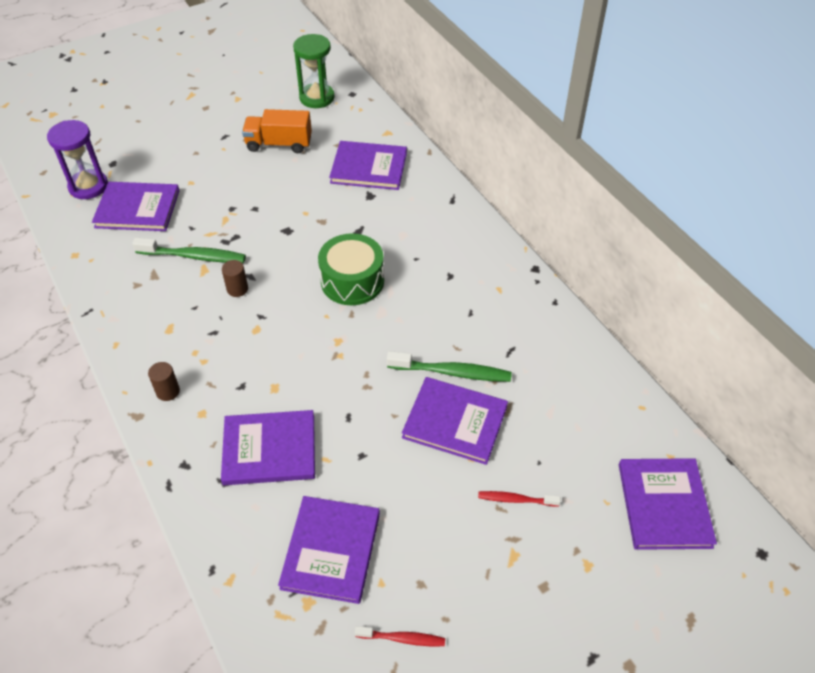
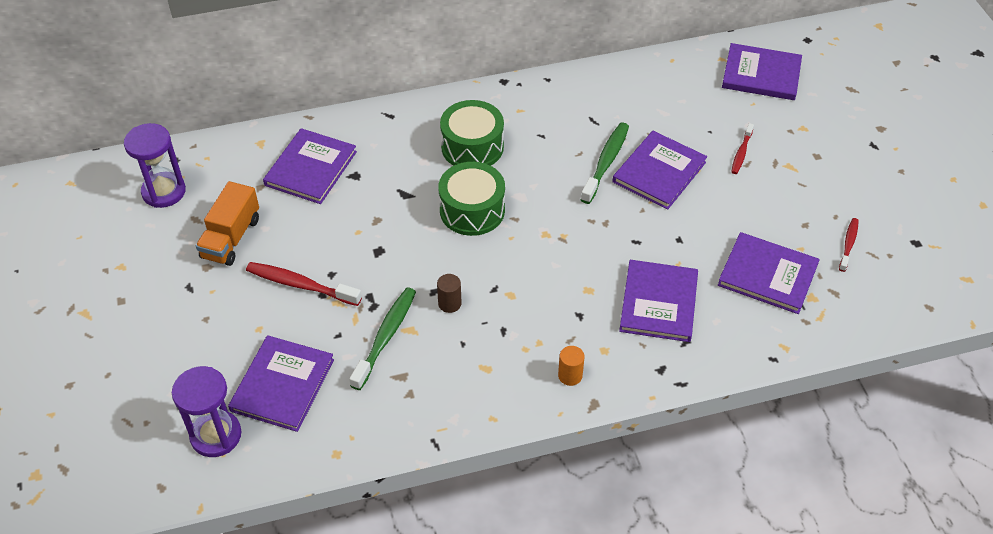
camera: 75 degrees left, 0 degrees up
brown cylinder [148,362,180,401] -> orange cylinder [558,346,585,386]
green hourglass [293,34,335,108] -> purple hourglass [124,123,186,208]
none -> red toothbrush [246,262,362,306]
none -> green drum [440,100,504,166]

